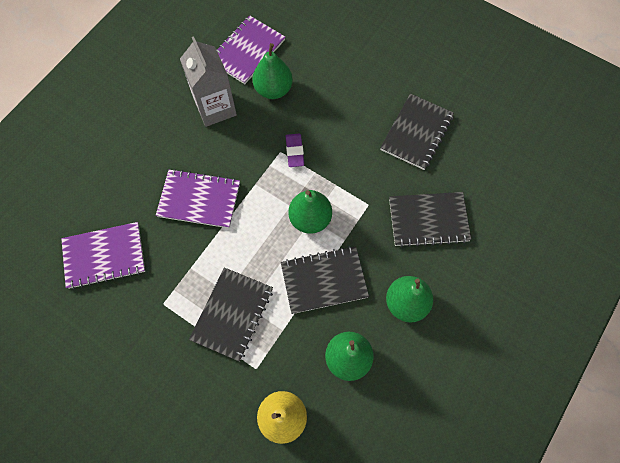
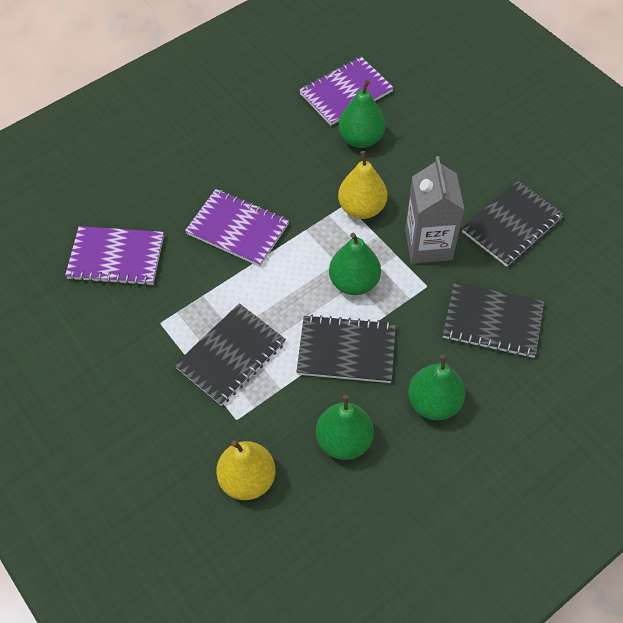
camera: 20 degrees right, 10 degrees down
grey carton [180,36,237,127] -> grey carton moved to [405,156,465,263]
purple eraser [286,134,304,167] -> yellow pear [338,151,388,219]

